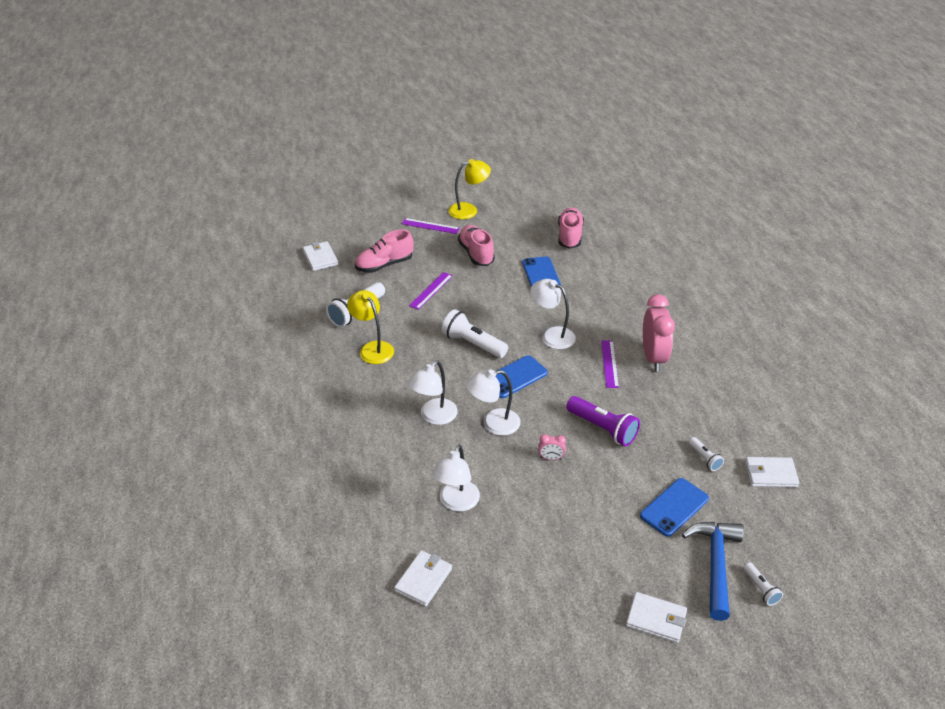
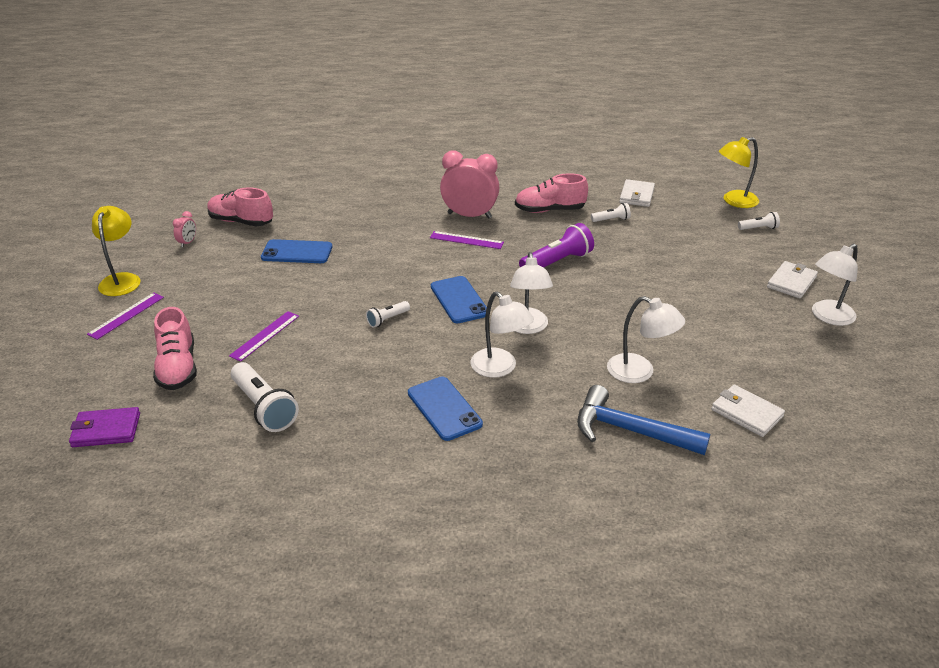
camera: 75 degrees left, 5 degrees down
white wallet [303,241,338,271] -> purple wallet [69,407,140,447]
yellow lamp [347,290,394,364] -> yellow lamp moved to [719,137,759,208]
purple ruler [409,272,453,310] -> purple ruler turned 75 degrees clockwise [229,311,299,362]
white flashlight [441,309,508,358] -> white flashlight [366,301,410,328], size x0.53
pink shoe [458,225,495,266] -> pink shoe moved to [515,173,588,213]
white lamp [530,279,576,349] -> white lamp moved to [812,244,858,326]
pink clock [538,434,566,460] -> pink clock moved to [173,211,196,247]
blue phone [640,478,709,537] -> blue phone moved to [408,377,483,441]
blue hammer [682,522,744,621] -> blue hammer moved to [577,385,710,455]

